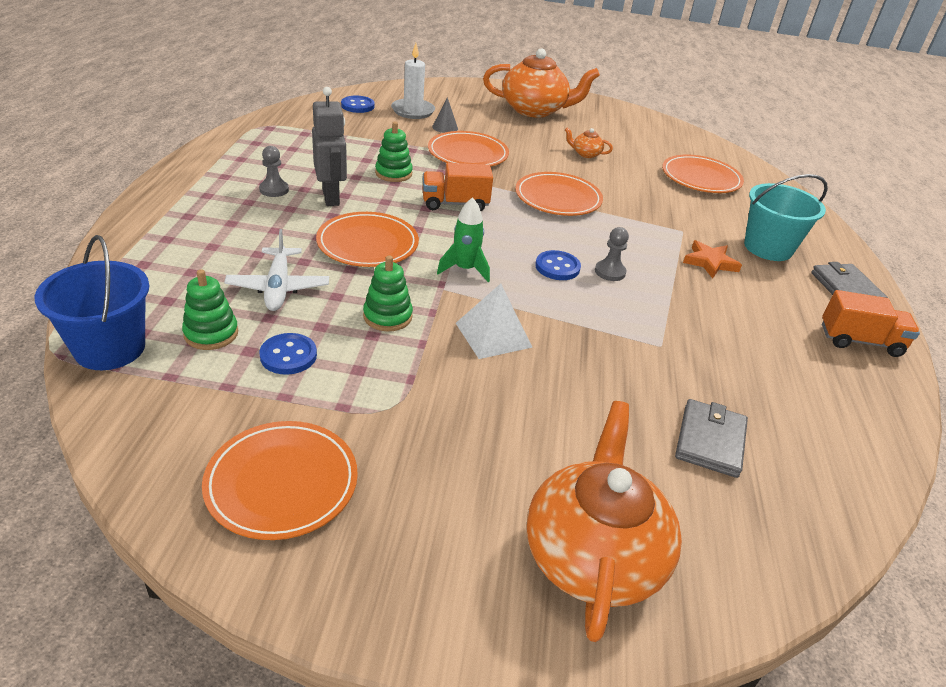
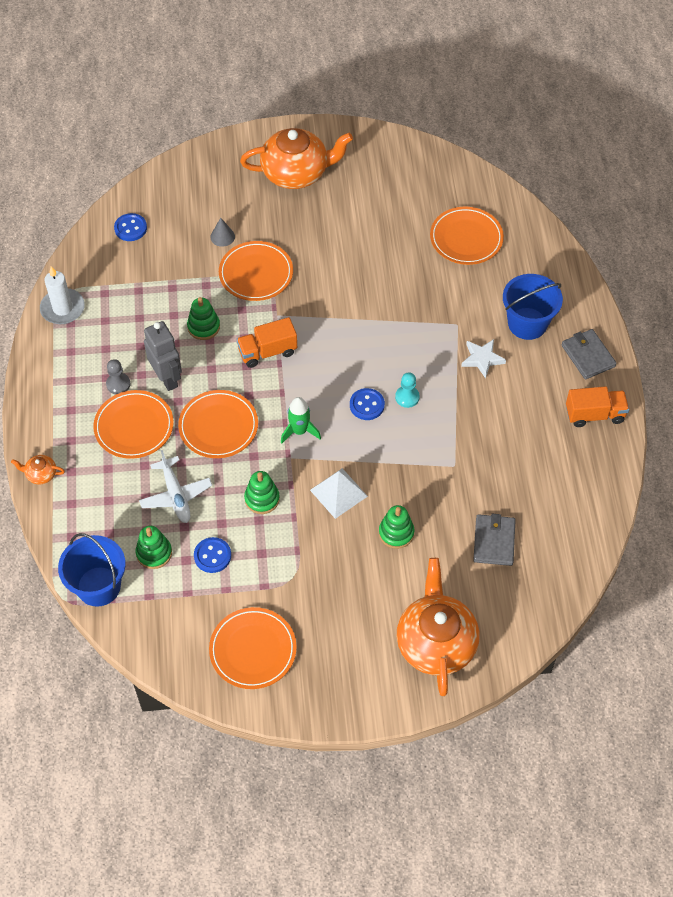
camera: 10 degrees left, 20 degrees up
white candle [391,43,435,119] -> white candle moved to [40,266,85,324]
orange plate [515,172,603,216] -> orange plate moved to [93,390,174,459]
orange teapot [565,128,613,158] -> orange teapot moved to [11,455,65,484]
grey pawn [595,227,629,281] -> turquoise pawn [395,372,420,408]
orange star [683,240,742,278] -> white star [461,339,506,379]
turquoise bucket [744,174,828,261] -> blue bucket [503,274,563,340]
none -> green stacking toy [379,505,414,549]

